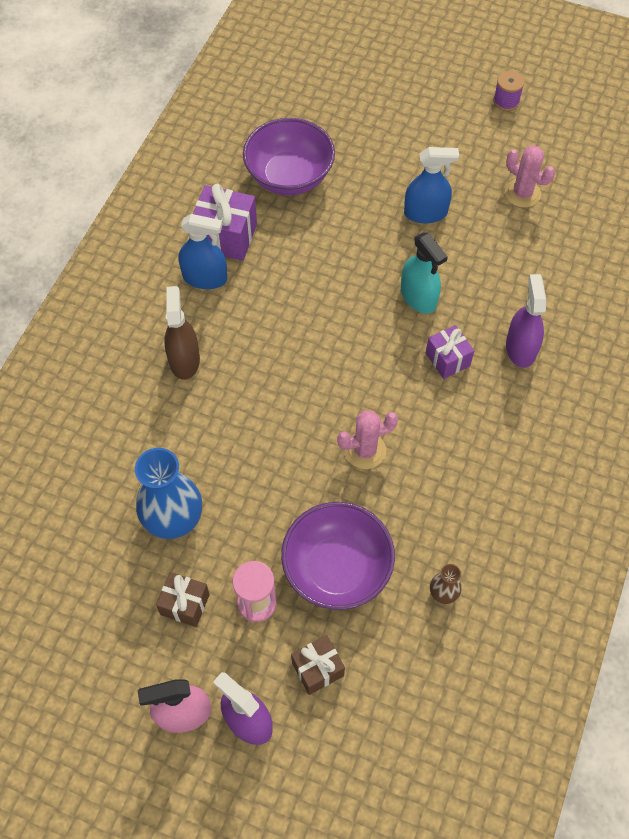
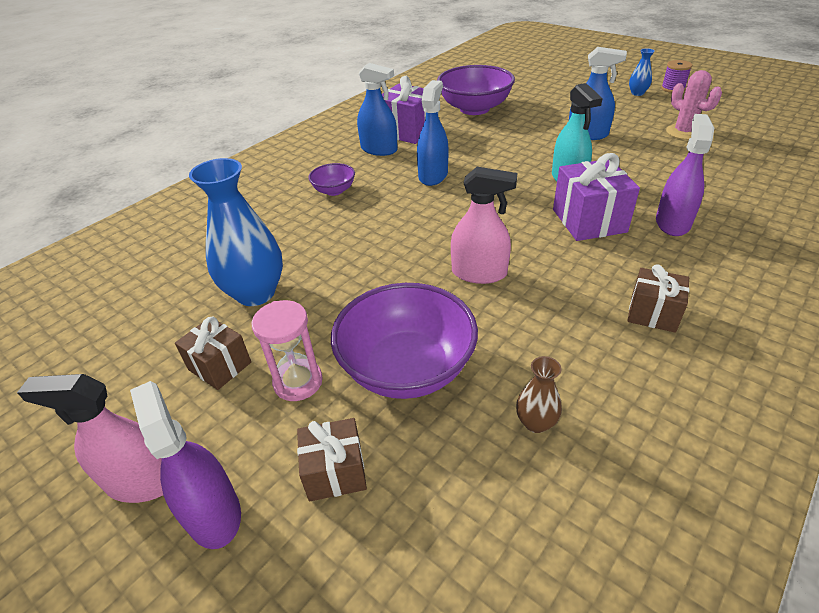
camera: 20 degrees right, 20 degrees down
brown spray bottle [164,286,200,380] -> purple bowl [308,163,355,196]
pink cactus [337,410,398,469] -> pink spray bottle [451,167,517,284]
purple gift [426,325,474,379] -> purple gift [553,153,640,241], size x1.59
none -> blue spray bottle [417,80,448,186]
none -> brown gift [627,265,689,333]
none -> blue vase [629,48,655,96]

